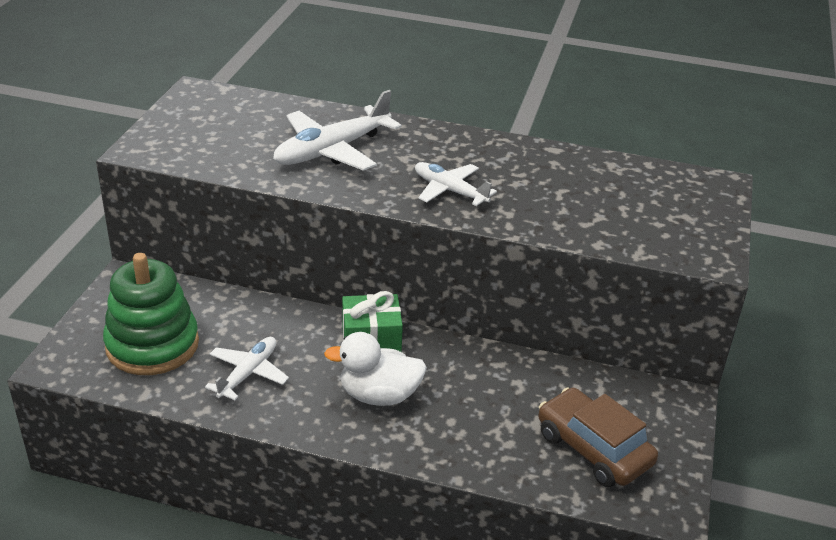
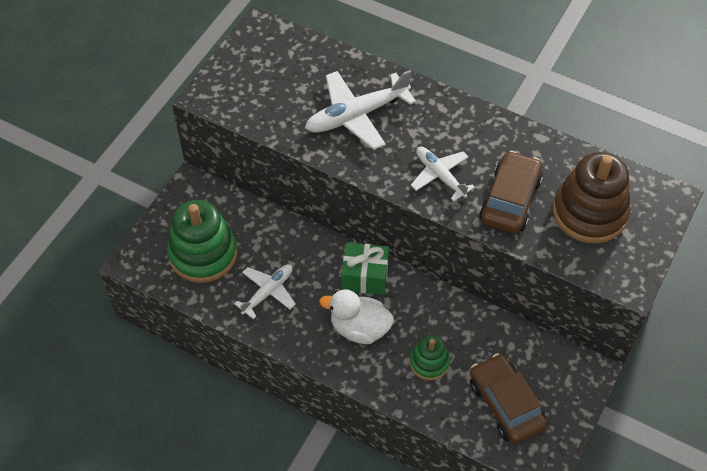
camera: 15 degrees right, 20 degrees up
none -> green stacking toy [410,334,450,380]
none -> brown car [479,151,543,233]
none -> brown stacking toy [553,152,631,244]

